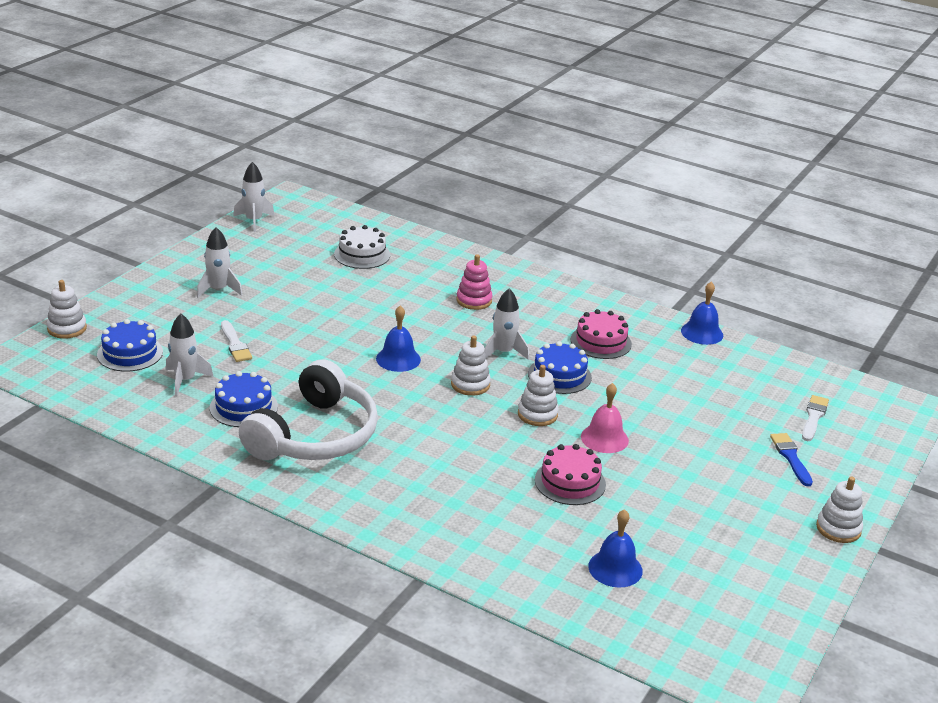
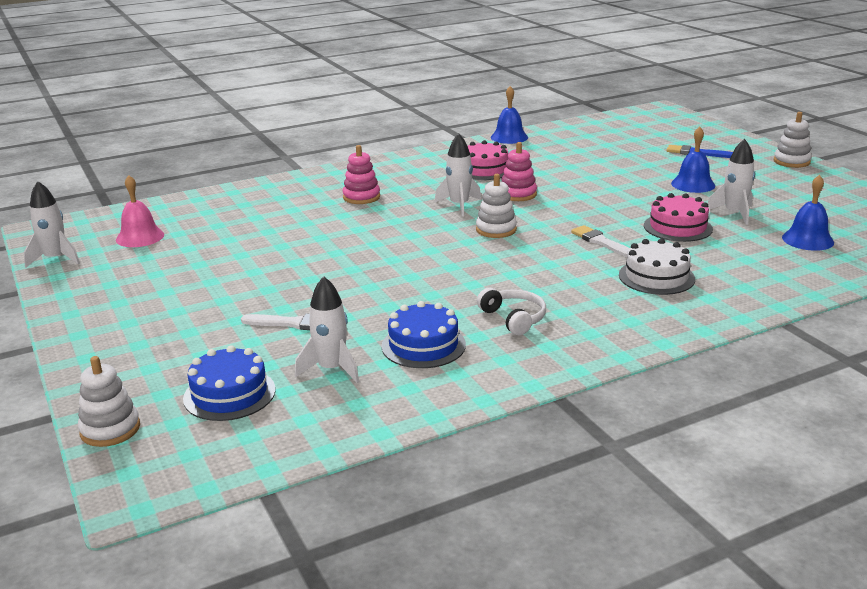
camera: 55 degrees left, 5 degrees down
white rocket [197,227,243,298] -> white rocket moved to [708,139,755,225]
white headphones [239,359,378,460] -> white headphones [477,288,546,335], size x0.44
white cake [334,225,390,269] -> white cake moved to [619,238,695,295]
blue bell [376,305,421,372] -> blue bell moved to [671,127,715,193]
white stacking toy [518,365,559,426] -> none
blue cake [528,341,592,394] -> pink stacking toy [501,142,537,201]
pink bell [581,383,629,453] -> pink bell moved to [116,175,164,247]
white brush [802,395,829,441] -> white brush moved to [571,225,630,257]

